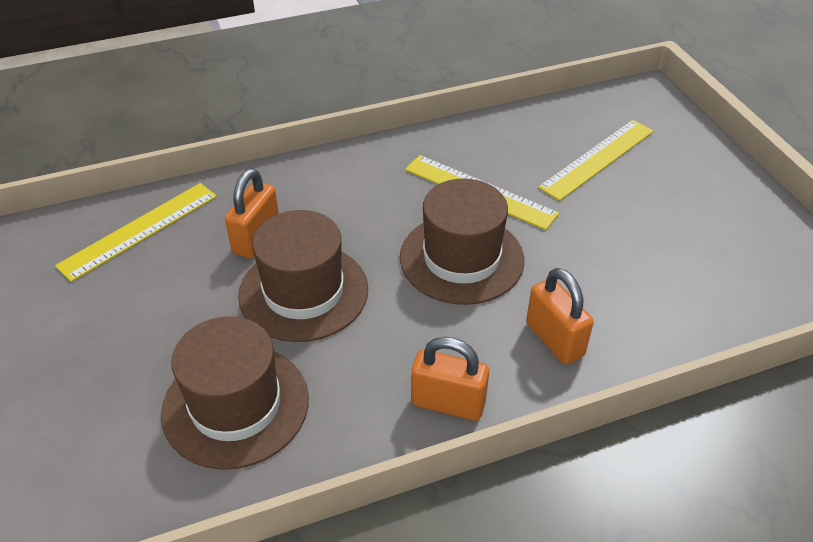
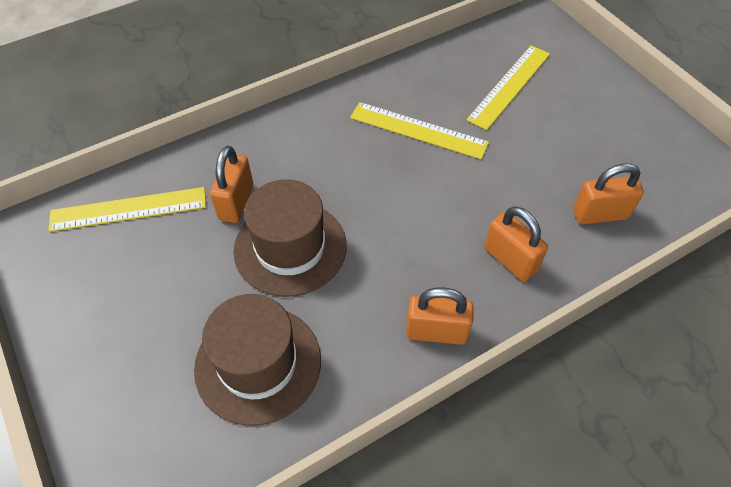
camera: 10 degrees left, 10 degrees up
yellow ruler [55,183,217,282] -> yellow ruler turned 45 degrees clockwise [48,187,206,232]
brown hat [400,178,524,305] -> none
none -> orange padlock [573,163,644,224]

